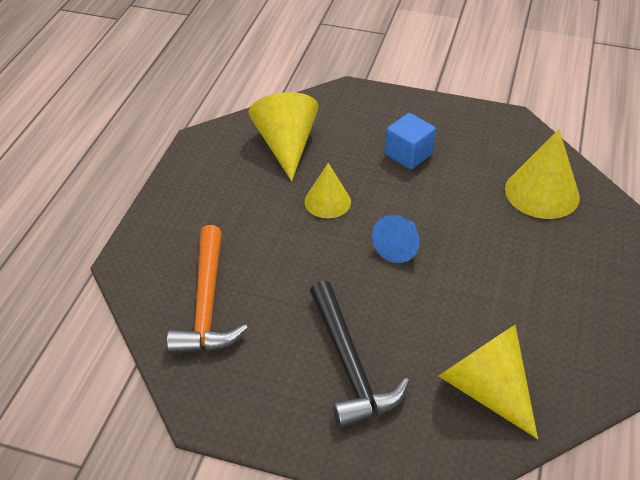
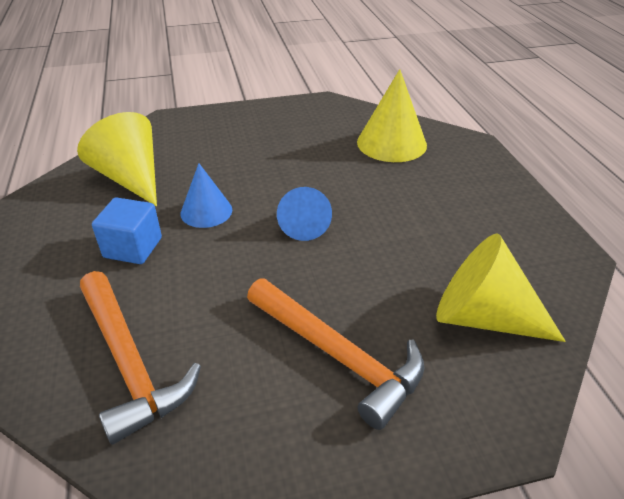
camera: 30 degrees left, 5 degrees down
yellow cone [304,163,351,218] -> blue cone [180,163,232,228]
black hammer [310,281,409,428] -> orange hammer [247,278,424,430]
blue cube [385,113,436,169] -> blue cube moved to [92,197,162,264]

